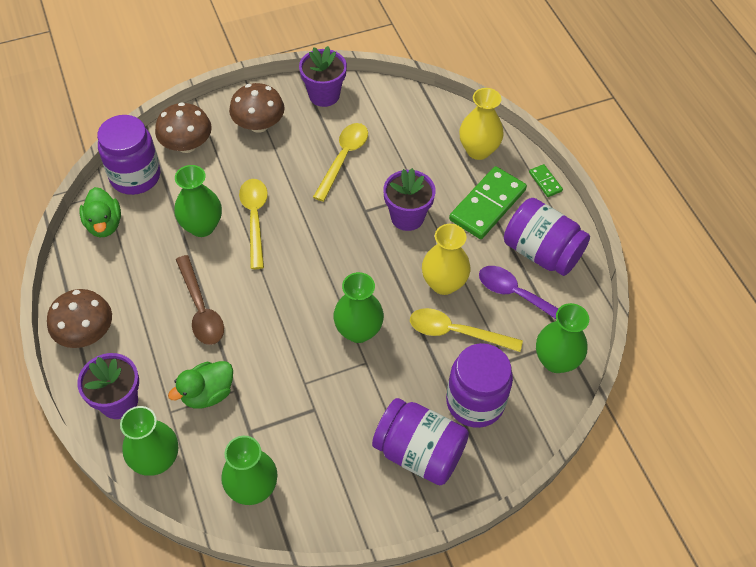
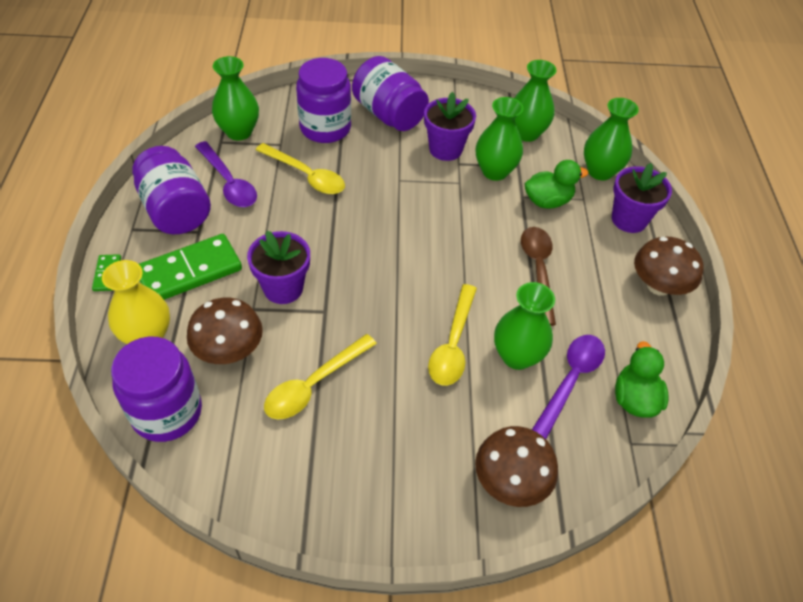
camera: 160 degrees left, 5 degrees down
purple jar [97,115,160,195] -> purple jar moved to [111,337,202,442]
brown mushroom [229,83,284,133] -> brown mushroom moved to [187,298,263,364]
purple flower pot [299,46,347,107] -> purple flower pot moved to [424,92,476,161]
green vase [333,272,384,343] -> green vase moved to [476,97,523,181]
yellow vase [422,224,470,295] -> none
none -> purple spoon [532,335,605,439]

